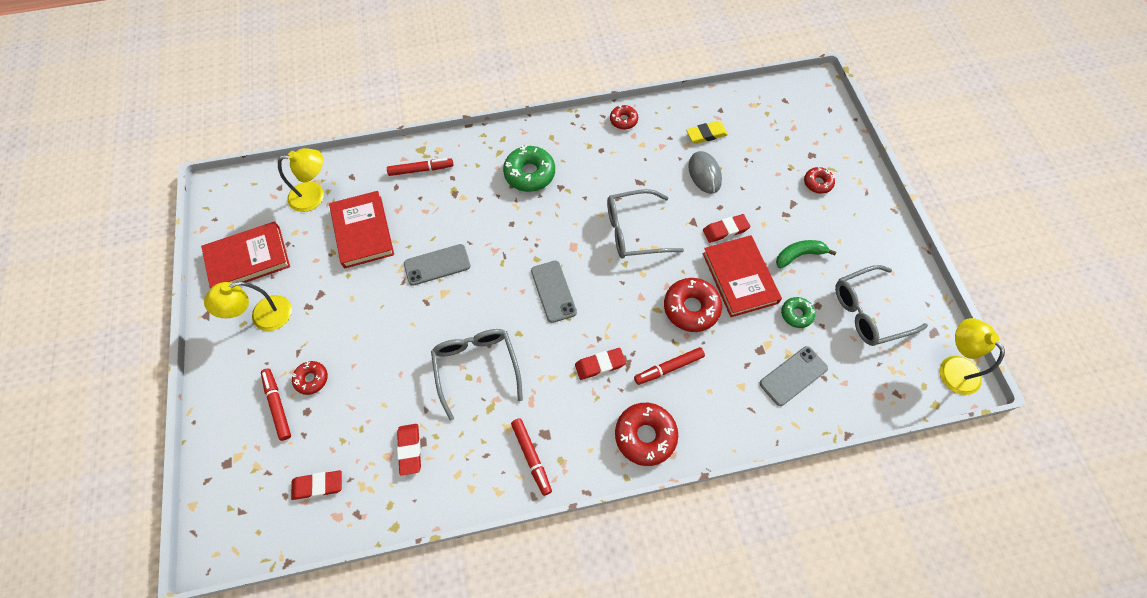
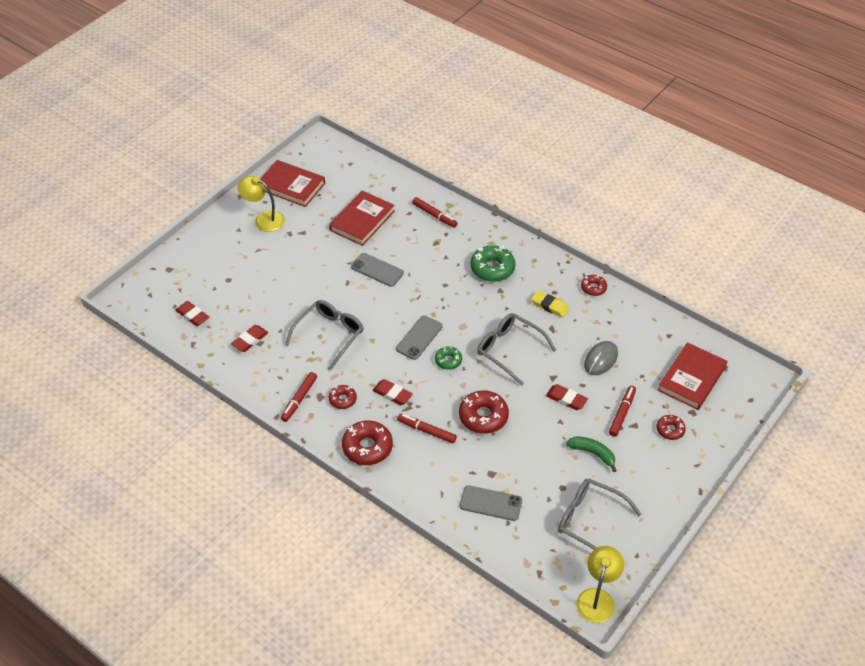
camera: 50 degrees right, 15 degrees down
red marker [261,368,291,441] -> red marker moved to [609,386,636,437]
yellow lamp [278,148,324,212] -> none
red donut [292,361,328,395] -> red donut moved to [329,385,357,409]
yellow eraser [686,121,728,144] -> yellow eraser moved to [531,291,569,318]
red book [702,235,782,317] -> red book moved to [658,342,727,410]
green donut [781,297,815,328] -> green donut moved to [435,346,462,370]

